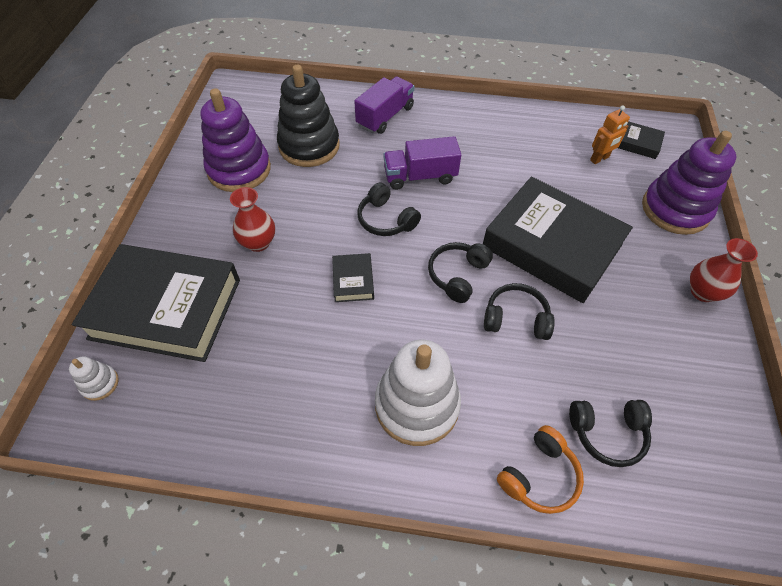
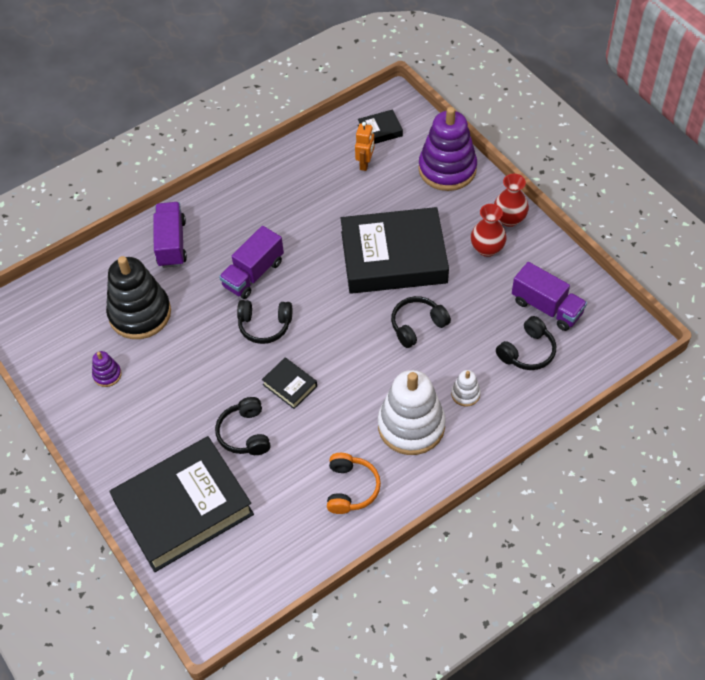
camera: 40 degrees left, 0 degrees up
white stacking toy [69,356,119,401] -> white stacking toy moved to [451,370,481,407]
purple stacking toy [201,88,271,192] -> purple stacking toy [92,351,122,387], size x0.44
red vase [230,187,275,252] -> red vase moved to [471,204,507,257]
black headphones [428,242,493,303] -> black headphones moved to [215,397,271,455]
orange headphones [497,425,584,514] -> orange headphones moved to [327,453,381,514]
none -> purple truck [512,262,587,331]

